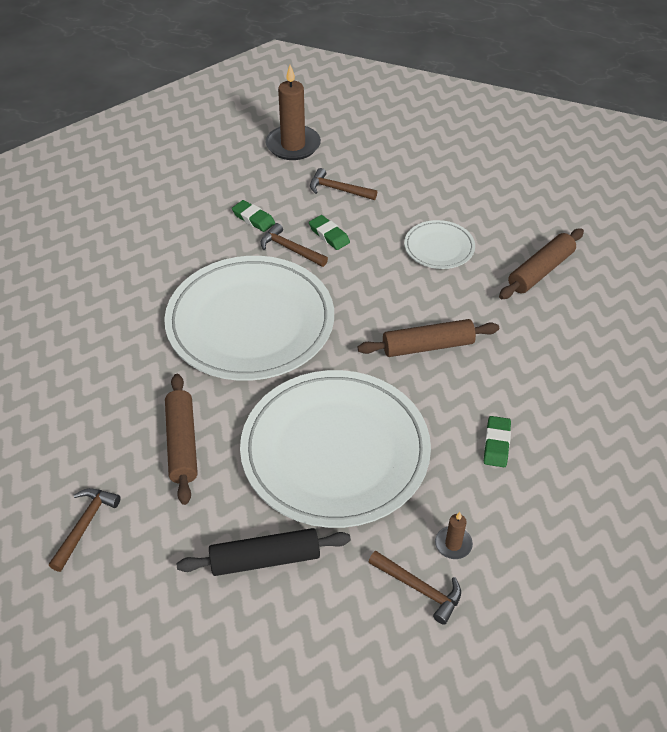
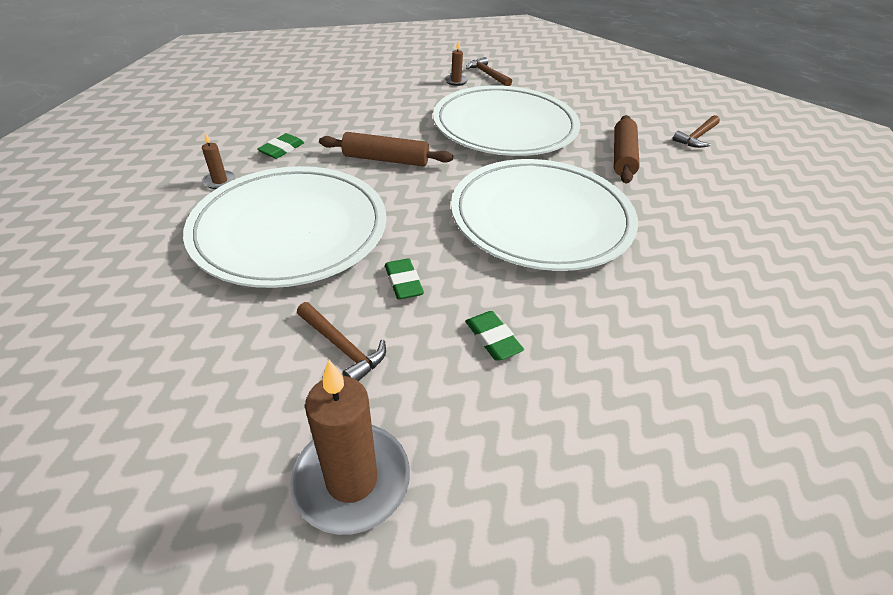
camera: 160 degrees left, 5 degrees down
black rolling pin [177,528,351,576] -> none
brown hammer [260,223,328,267] -> none
white plate [404,220,475,269] -> white plate [183,166,387,288], size x2.21
green eraser [484,416,511,467] -> green eraser moved to [257,133,304,159]
brown rolling pin [499,228,584,299] -> brown candle [202,133,236,189]

